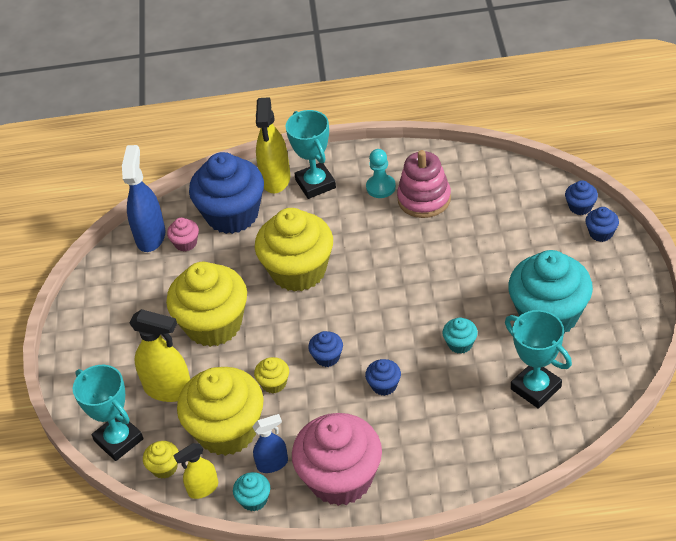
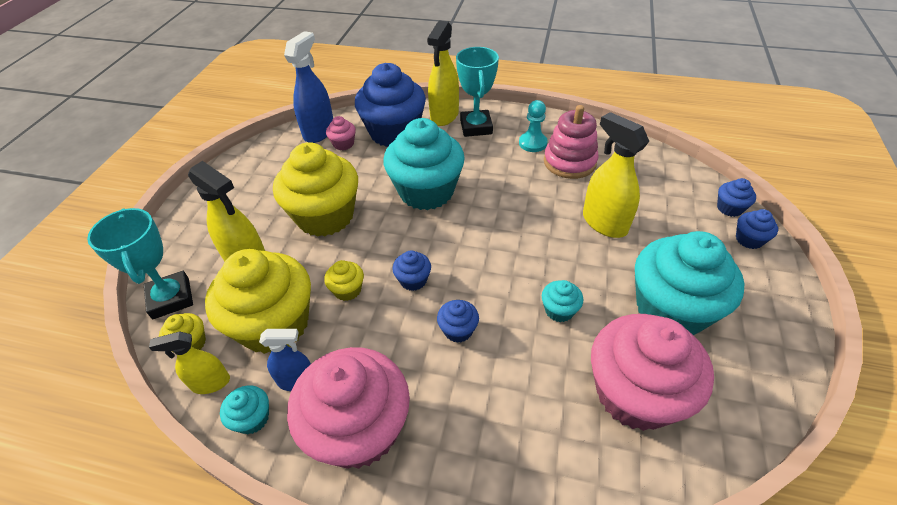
camera: 15 degrees right, 0 degrees up
yellow cupcake [255,208,333,292] -> turquoise cupcake [383,118,465,210]
turquoise trophy [505,310,572,409] -> pink cupcake [591,314,714,431]
none -> yellow spray bottle [583,112,649,238]

